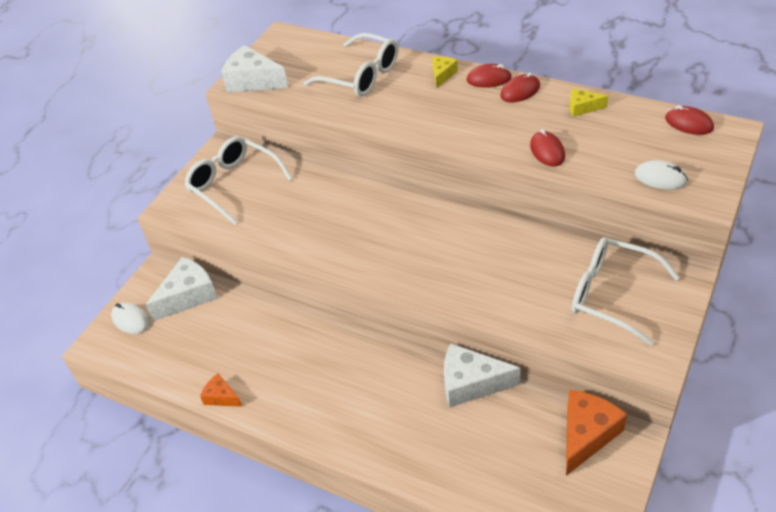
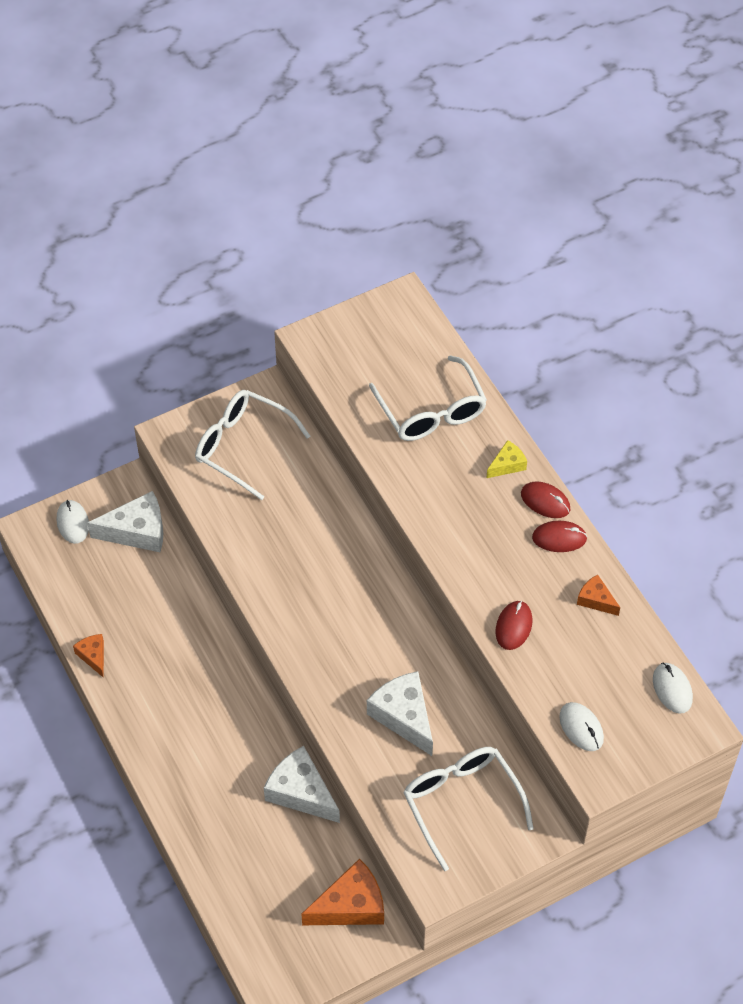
camera: 30 degrees right, 10 degrees up
white glasses [184,136,292,225] -> white glasses turned 45 degrees counterclockwise [195,390,310,500]
white cheese [221,45,288,92] -> white cheese moved to [367,671,433,756]
yellow cheese [570,88,608,117] -> orange cheese [577,574,620,616]
red mouse [665,105,714,135] -> white mouse [653,663,693,714]

